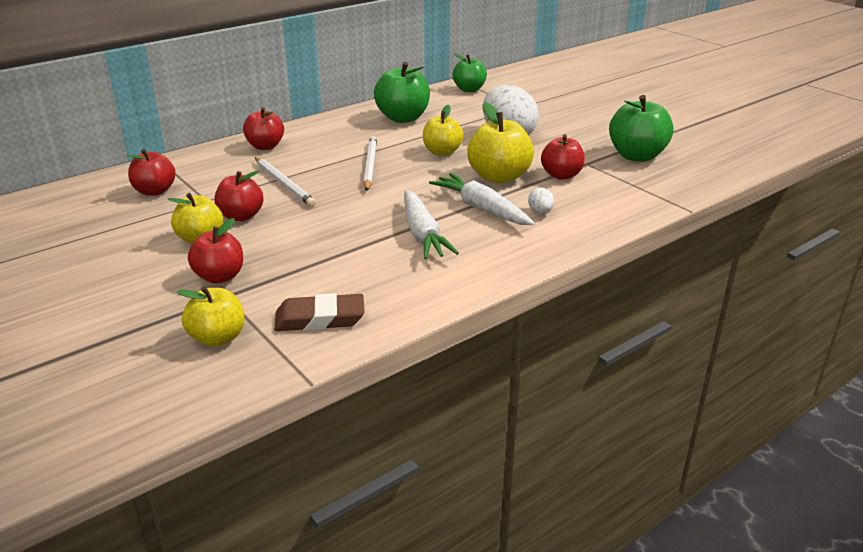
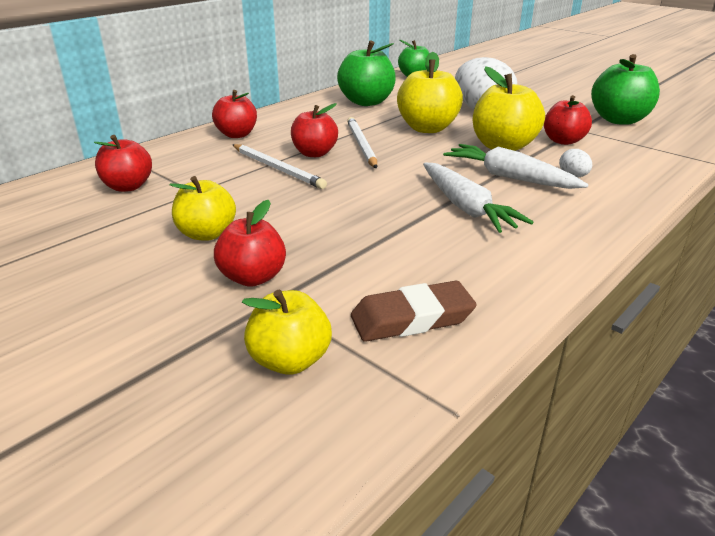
camera: 10 degrees left, 0 degrees up
red apple [214,170,263,221] -> red apple moved to [291,103,338,157]
yellow apple [423,105,463,156] -> yellow apple [397,52,463,133], size x1.50

